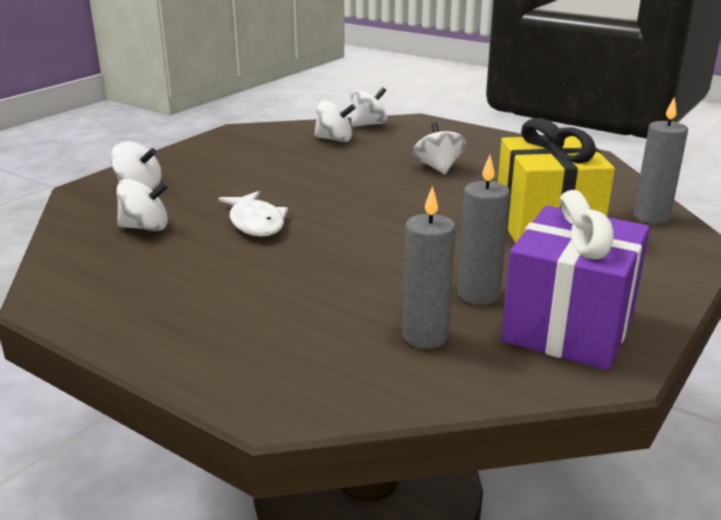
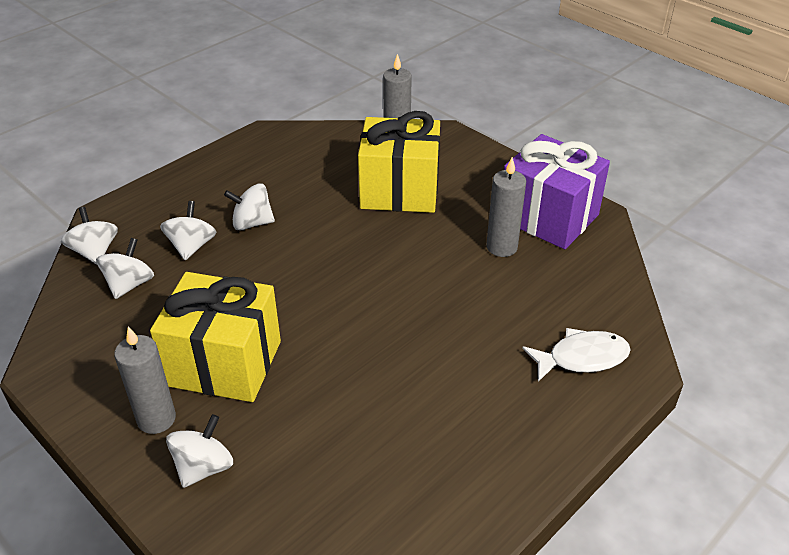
camera: 80 degrees left, 15 degrees up
white spinning top [116,179,169,231] -> white spinning top moved to [160,201,216,260]
white fish [218,191,288,236] -> white fish moved to [522,328,631,382]
grey candle [402,186,456,349] -> grey candle moved to [114,326,176,434]
none -> yellow gift [150,272,281,402]

